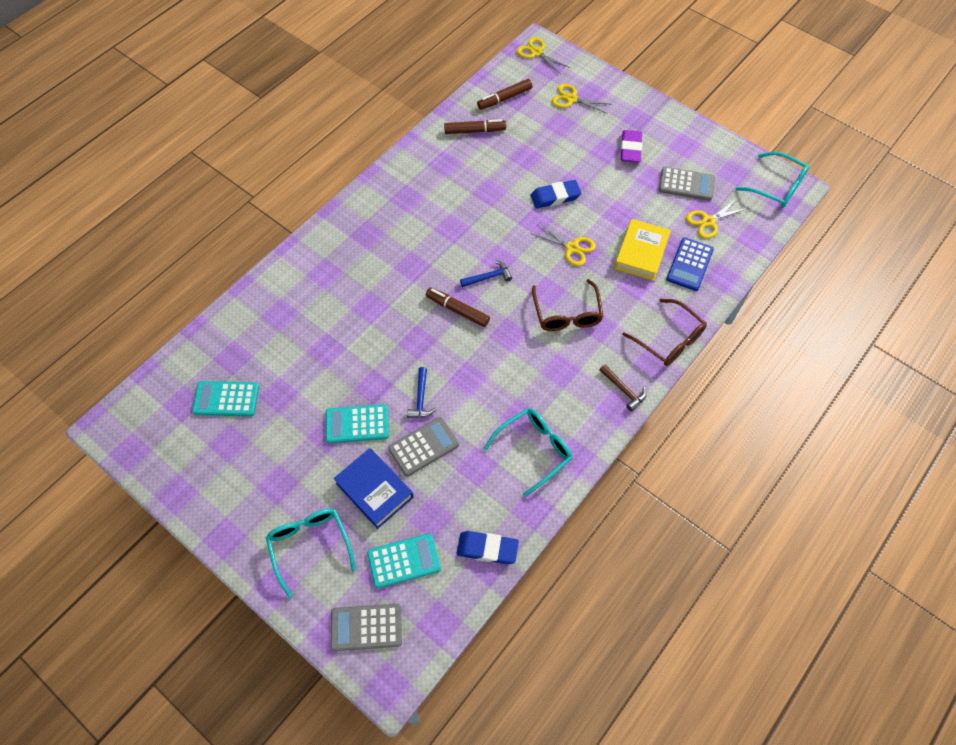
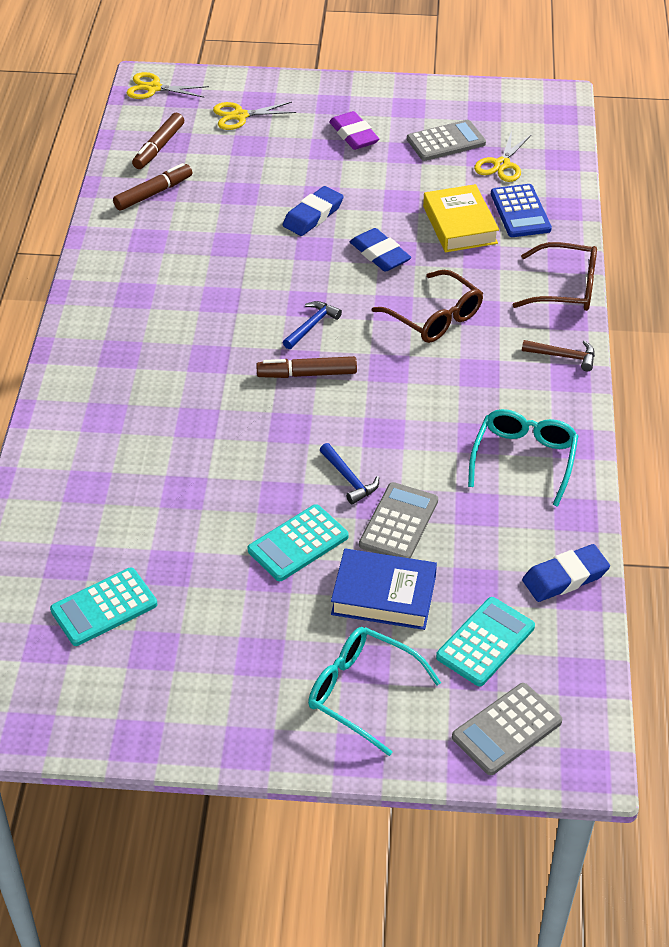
camera: 35 degrees left, 15 degrees down
yellow scissors [530,222,596,266] -> blue eraser [350,228,411,272]
turquoise glasses [736,151,809,208] -> none

